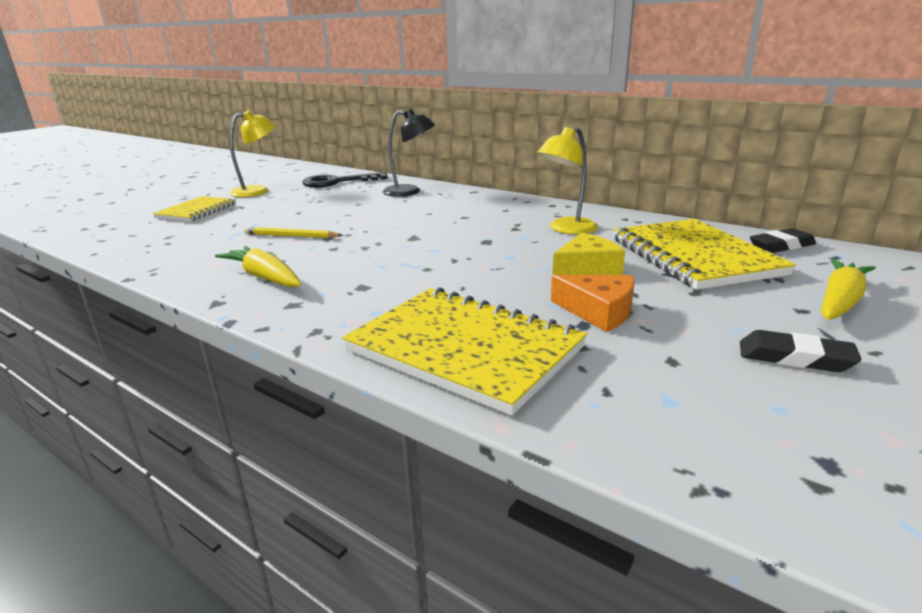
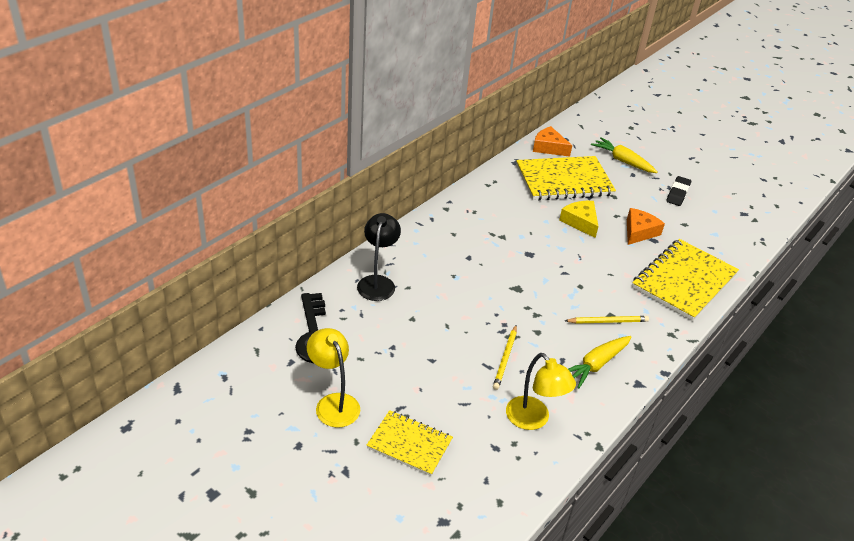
camera: 90 degrees left, 15 degrees up
yellow lamp [537,127,598,234] -> yellow lamp moved to [506,353,576,430]
black eraser [750,228,816,253] -> orange cheese [533,126,572,157]
none -> yellow pencil [565,316,649,324]

